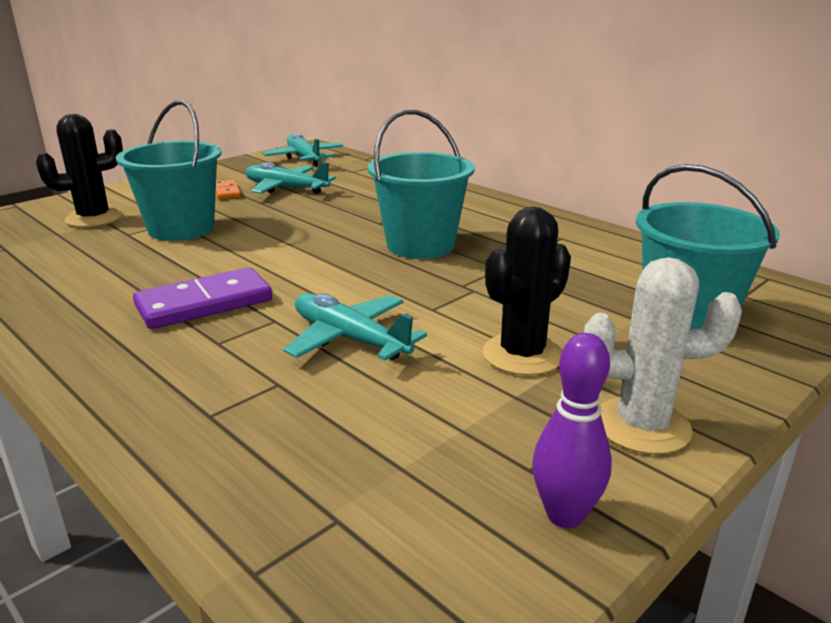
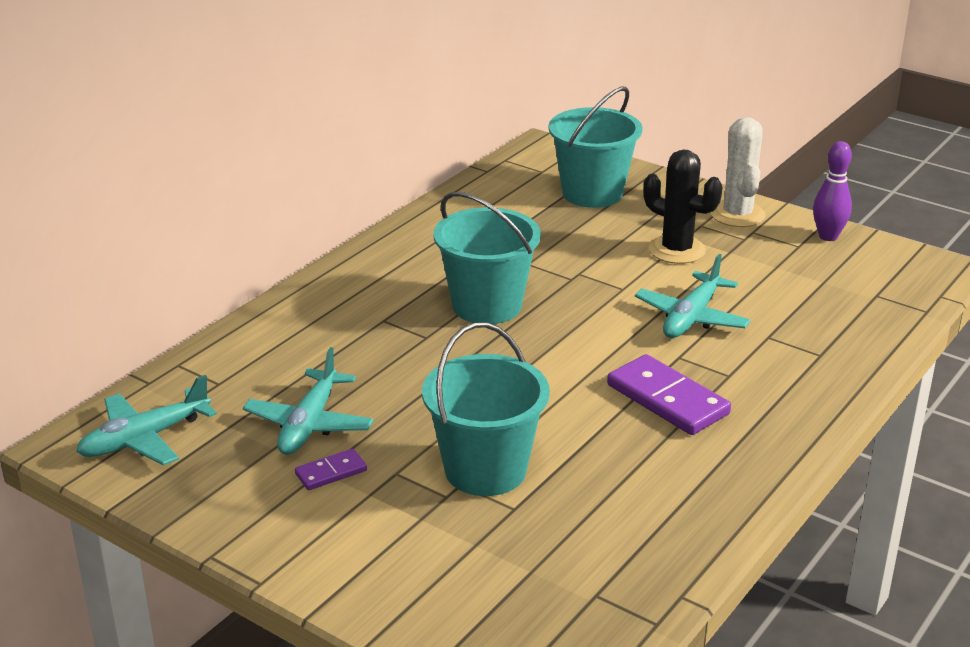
camera: 100 degrees left, 5 degrees up
black cactus [36,114,123,227] -> none
orange domino [216,180,241,199] -> purple domino [295,449,367,490]

